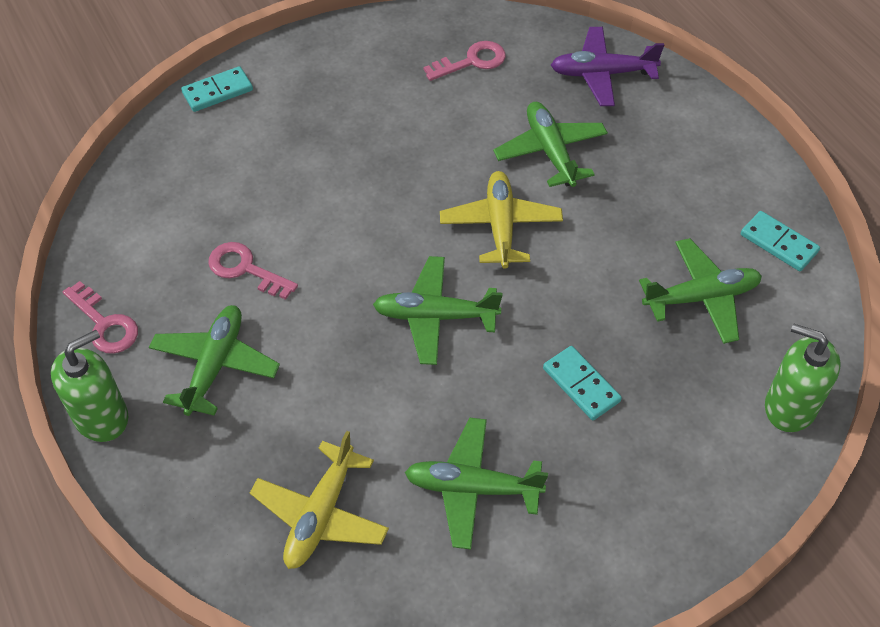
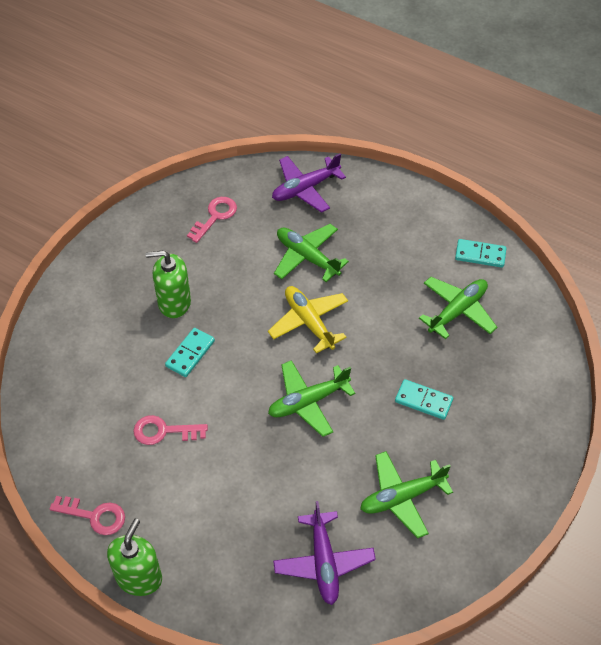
camera: 30 degrees left, 0 degrees up
green plane [149,305,280,416] -> none
turquoise domino [181,66,253,112] -> turquoise domino moved to [165,328,215,377]
yellow plane [250,431,389,569] -> purple plane [273,501,376,605]
green soap dispenser [765,324,841,432] -> green soap dispenser moved to [146,250,191,318]

